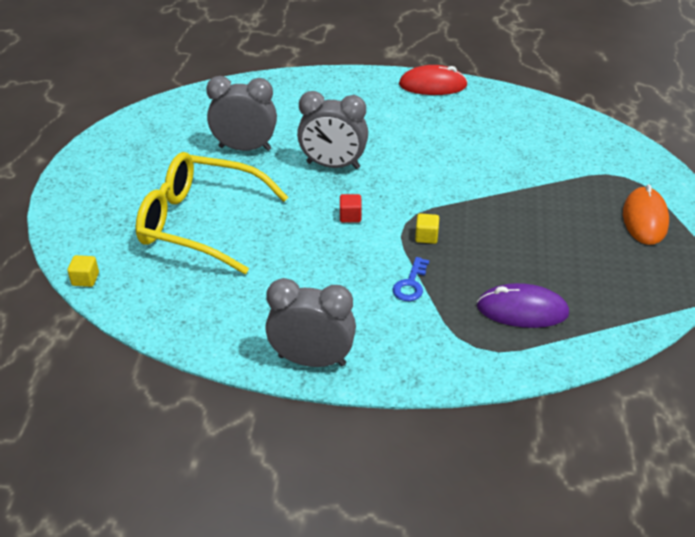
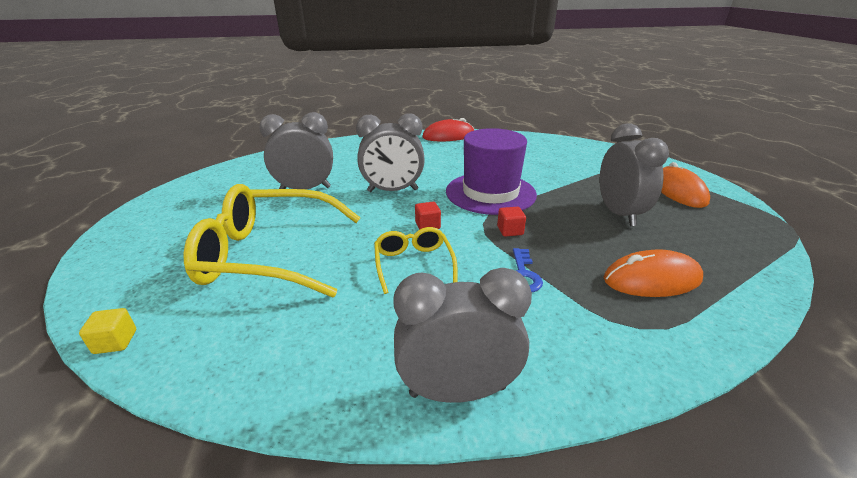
camera: 15 degrees left, 10 degrees down
yellow cube [415,213,439,244] -> red cube [497,207,526,236]
purple mouse [477,283,569,328] -> orange mouse [603,249,703,297]
none -> yellow glasses [374,227,458,294]
none -> purple hat [446,128,537,215]
none -> grey clock [600,123,669,226]

